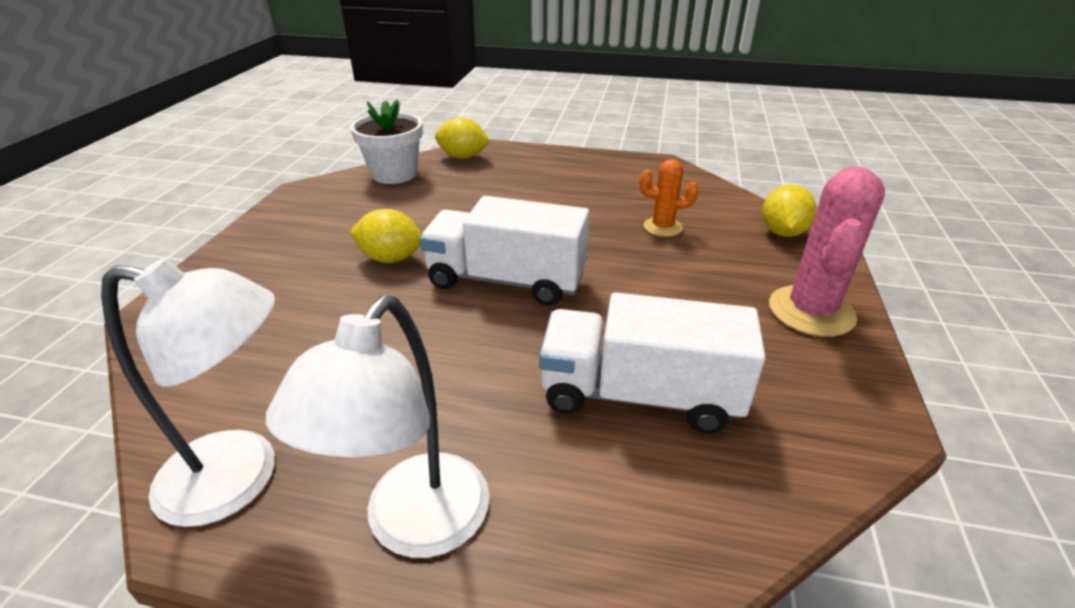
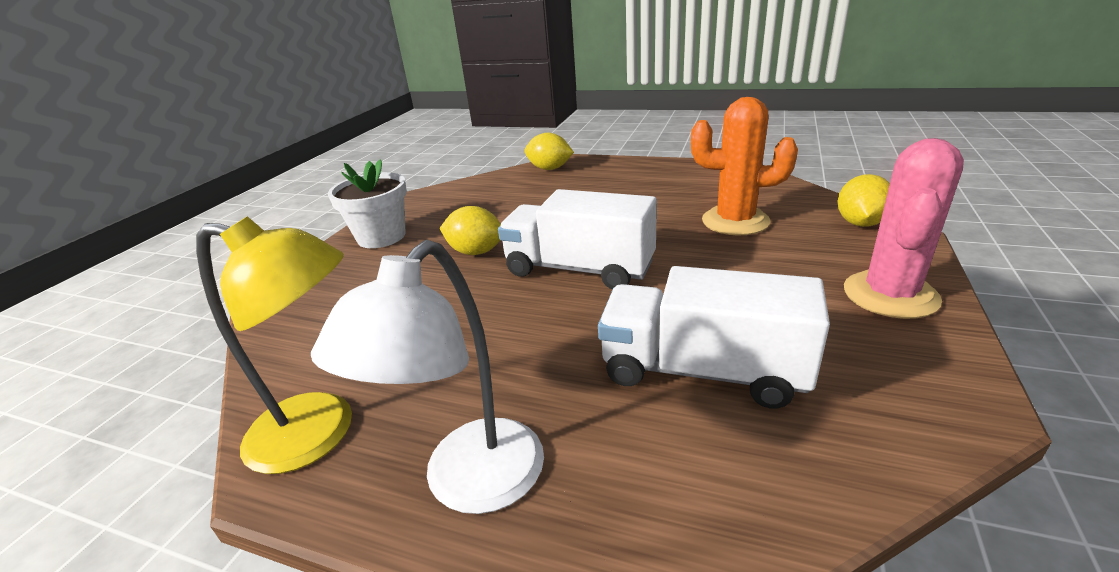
camera: 10 degrees right, 5 degrees down
white lamp [101,258,275,527] -> yellow lamp [196,216,352,474]
white flower pot [350,99,423,184] -> white flower pot moved to [328,159,407,248]
orange cactus [640,159,699,237] -> orange cactus [691,97,798,236], size x1.74

